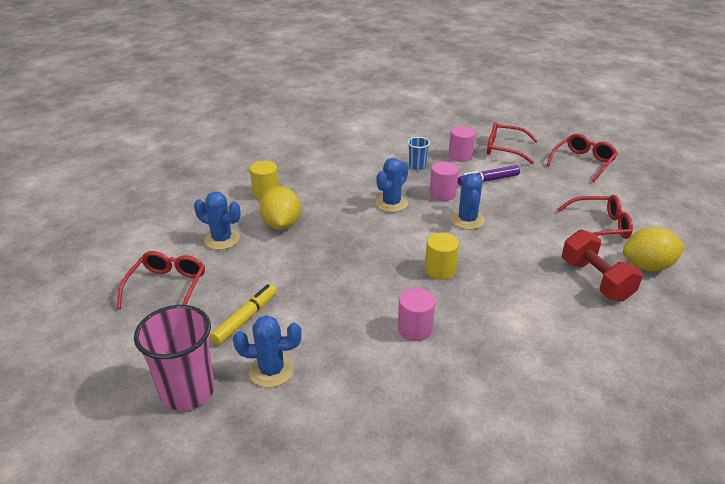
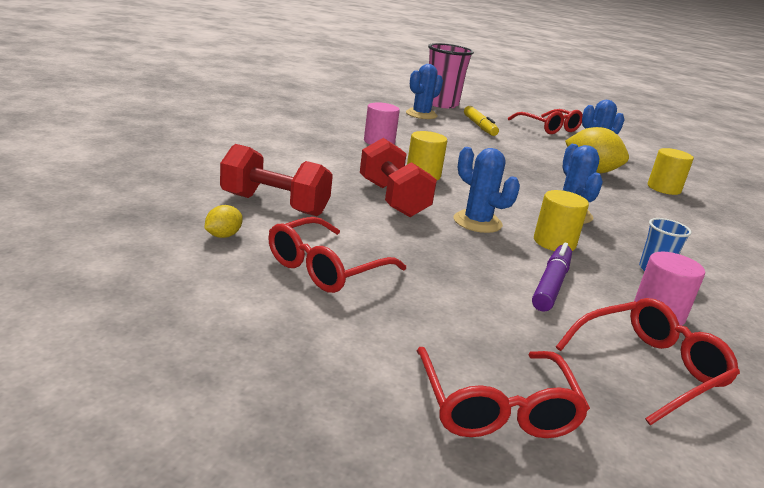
camera: 130 degrees right, 10 degrees down
pink cylinder [430,161,459,201] -> yellow cylinder [534,190,589,251]
yellow lemon [623,227,685,271] -> yellow lemon [204,205,243,238], size x0.47
none -> red dumbbell [360,138,437,217]

